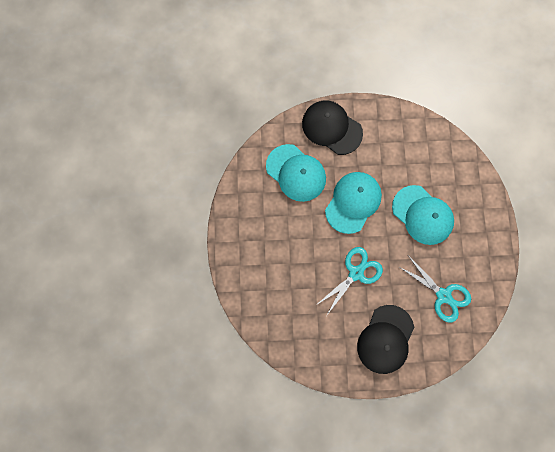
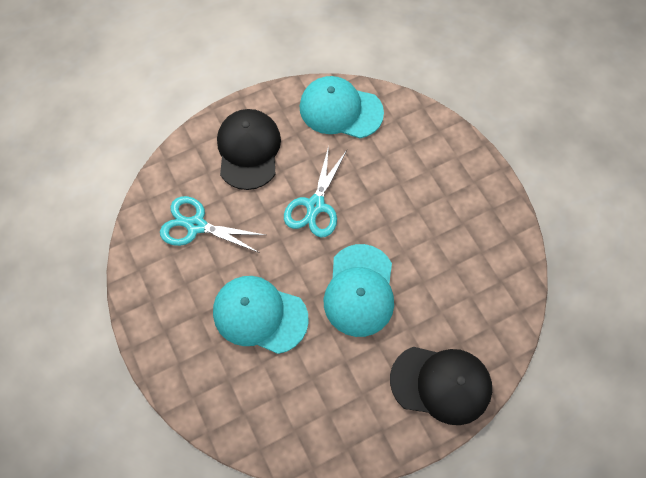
camera: 155 degrees right, 10 degrees down
turquoise cap [266,144,326,202] -> turquoise cap moved to [300,76,384,138]

